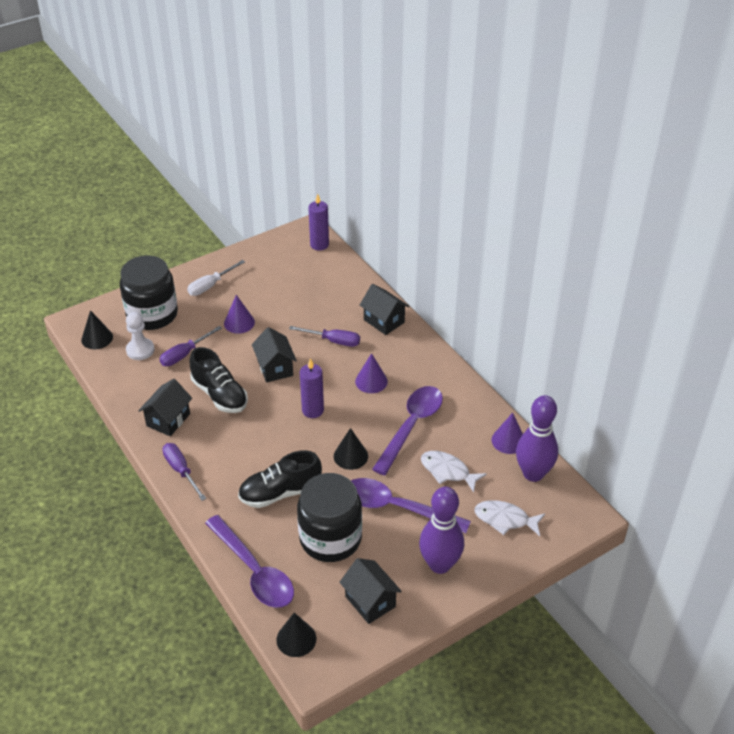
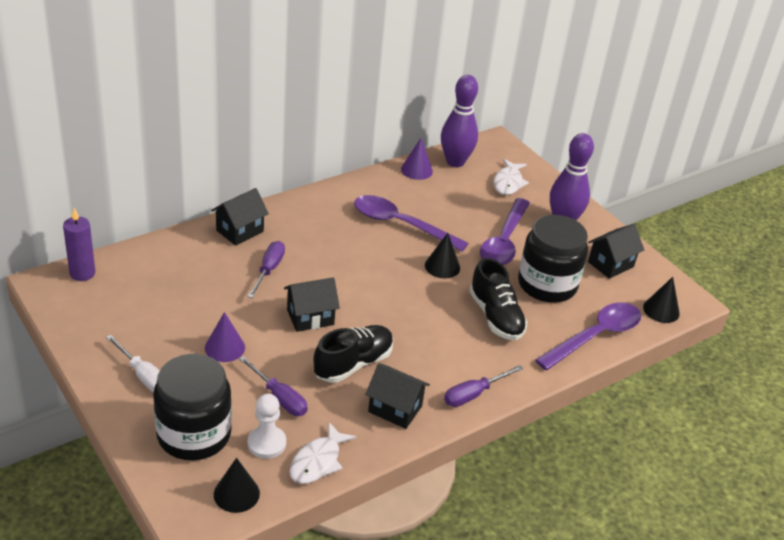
camera: 95 degrees left, 5 degrees down
purple candle [300,358,324,418] -> none
purple cone [355,353,388,393] -> none
white fish [421,451,487,493] -> white fish moved to [290,422,356,484]

